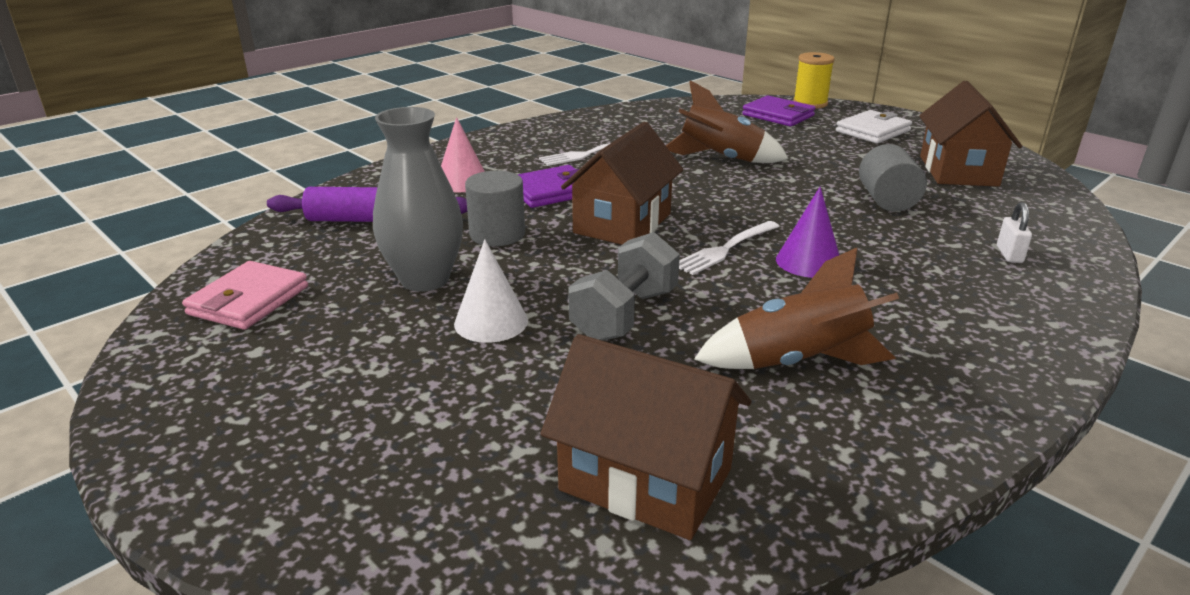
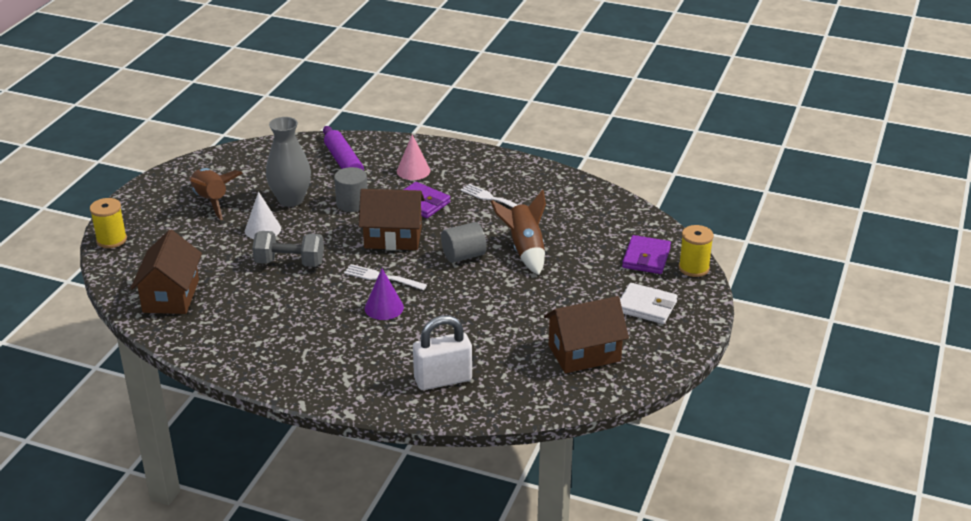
camera: 65 degrees right, 5 degrees up
pink wallet [182,261,308,330] -> none
brown rocket [694,248,899,369] -> brown rocket moved to [189,168,243,220]
grey cylinder [859,144,927,212] -> grey cylinder moved to [441,222,487,263]
white padlock [997,202,1032,263] -> white padlock [413,315,472,390], size x2.18
none -> yellow spool [90,198,127,248]

